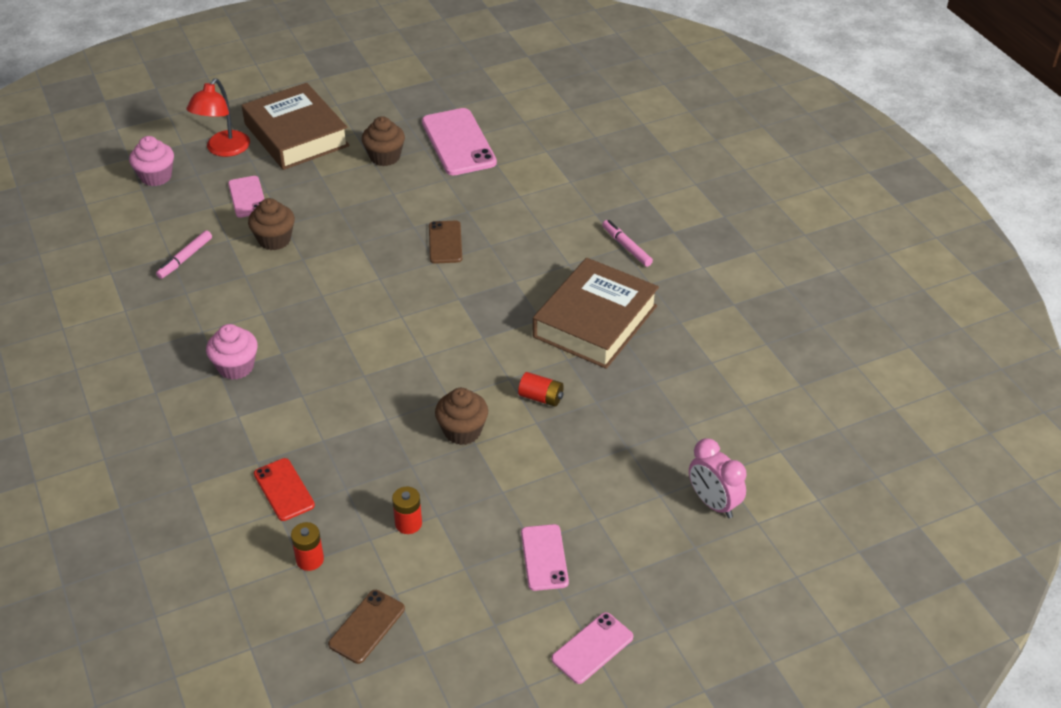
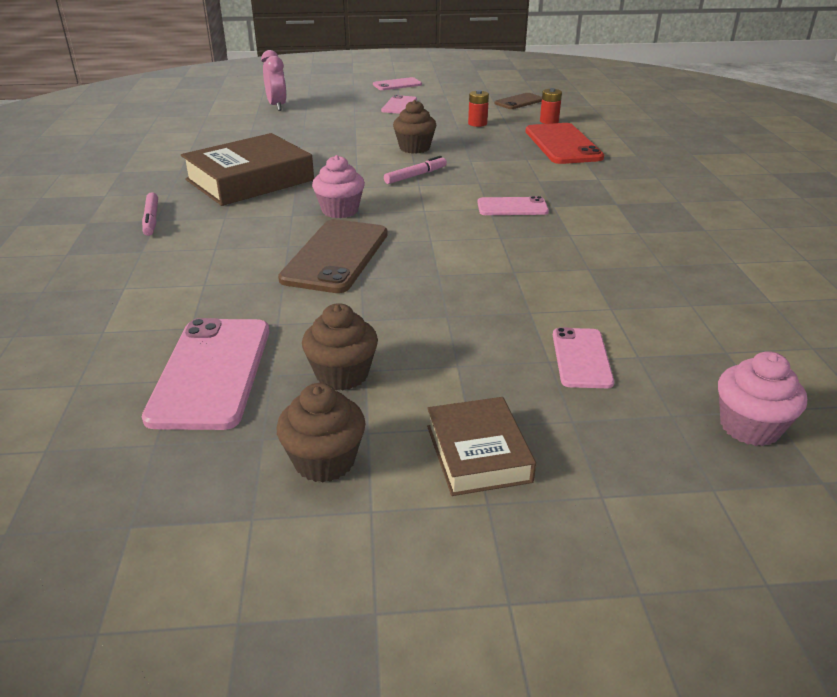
camera: 160 degrees left, 10 degrees down
pink marker [156,230,212,279] -> pink marker moved to [384,156,447,184]
red lamp [187,79,250,157] -> none
pink cupcake [206,324,258,380] -> pink cupcake moved to [312,155,365,218]
brown book [242,83,350,170] -> brown book [427,397,536,496], size x0.56
brown cupcake [248,198,295,250] -> brown cupcake moved to [277,383,366,483]
red phone [254,458,315,521] -> red phone [525,123,604,164], size x1.75
brown phone [429,221,462,264] -> brown phone [278,219,388,293], size x1.75
red battery [518,372,564,407] -> none
none -> pink phone [477,196,549,215]

